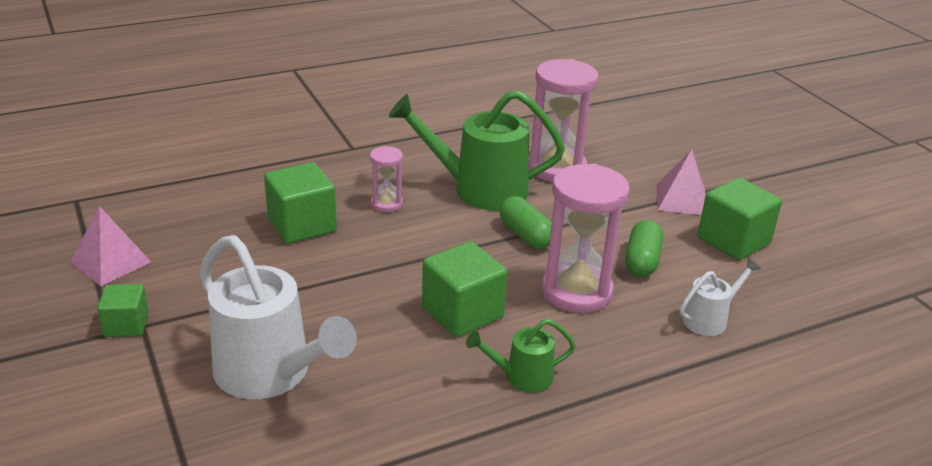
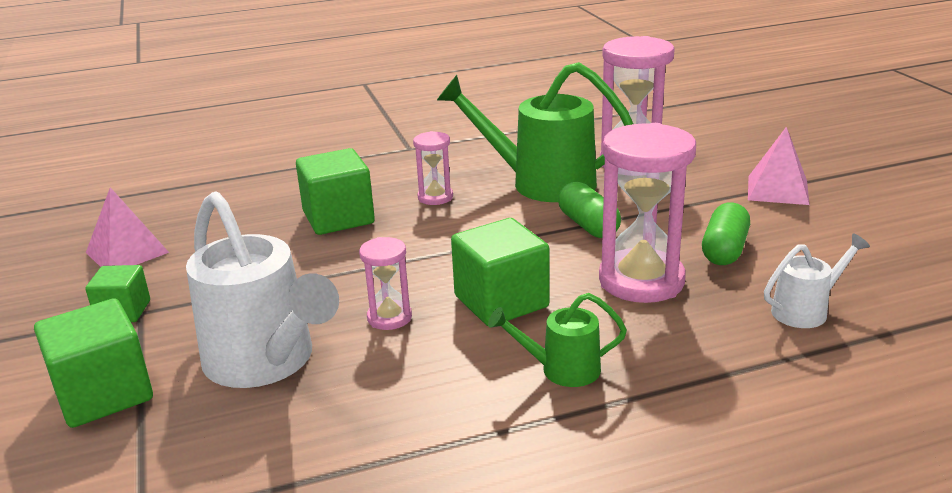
camera: 10 degrees right, 5 degrees down
green cube [698,177,782,260] -> green cube moved to [34,298,153,428]
none -> pink hourglass [359,237,412,330]

